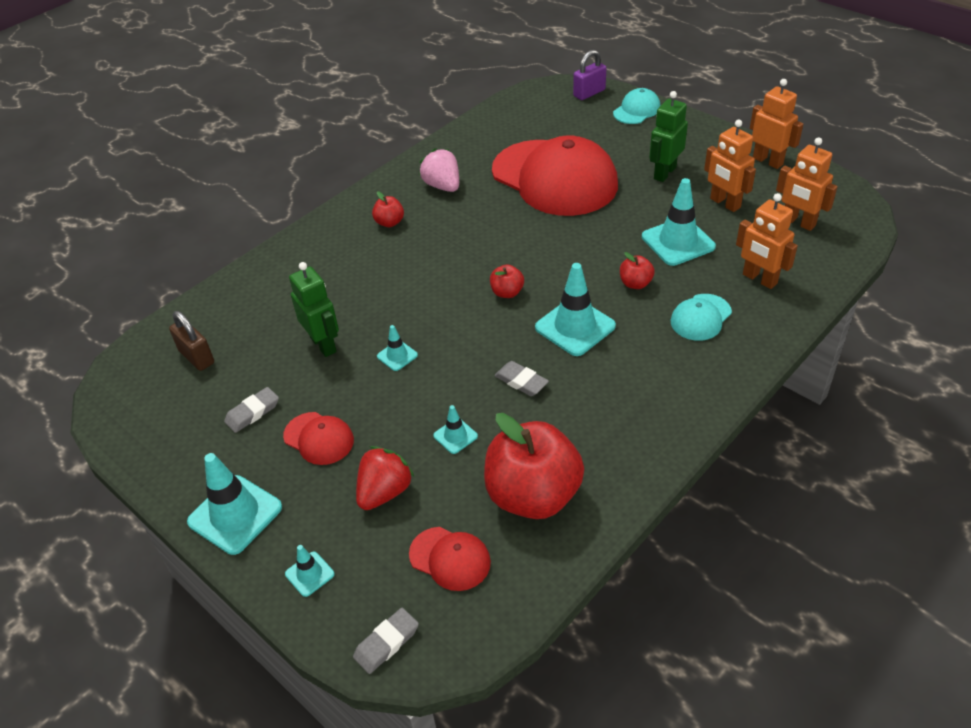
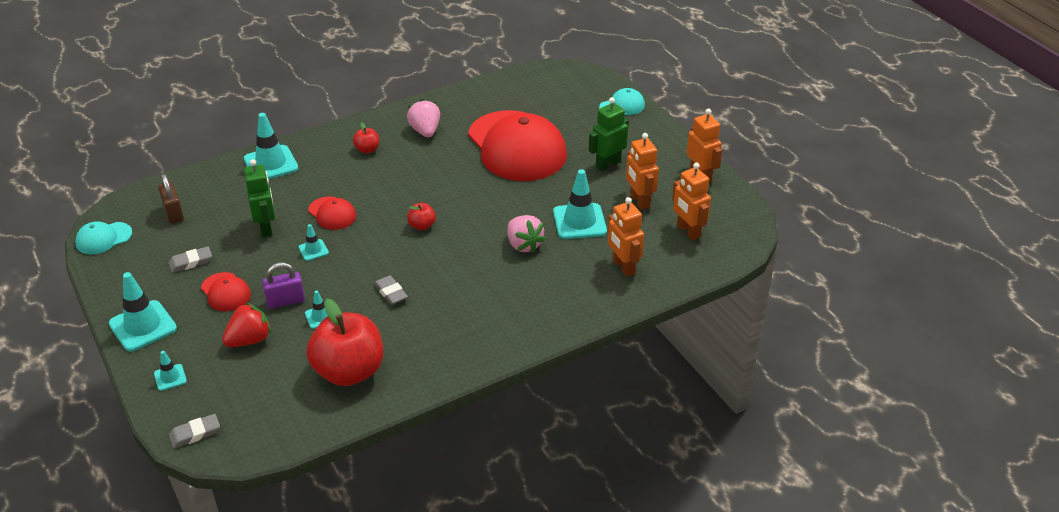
camera: 15 degrees right, 5 degrees down
red cap [409,527,491,591] -> red cap moved to [308,196,356,230]
turquoise traffic cone [535,263,616,356] -> turquoise traffic cone moved to [244,113,299,179]
purple padlock [573,50,606,100] -> purple padlock moved to [262,262,305,309]
red apple [620,252,655,289] -> pink strawberry [508,215,546,253]
turquoise cap [671,294,732,341] -> turquoise cap moved to [75,221,132,254]

